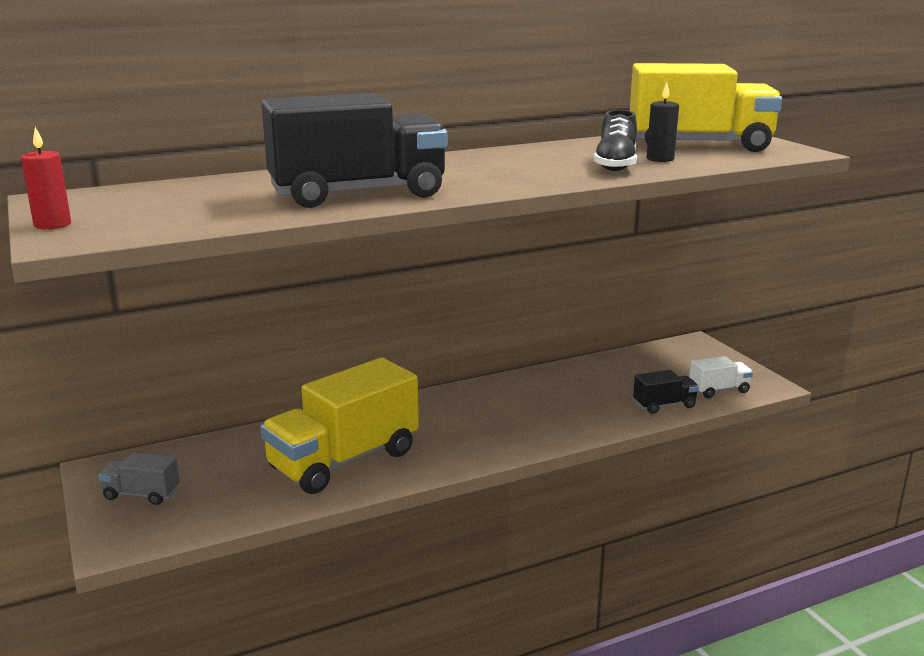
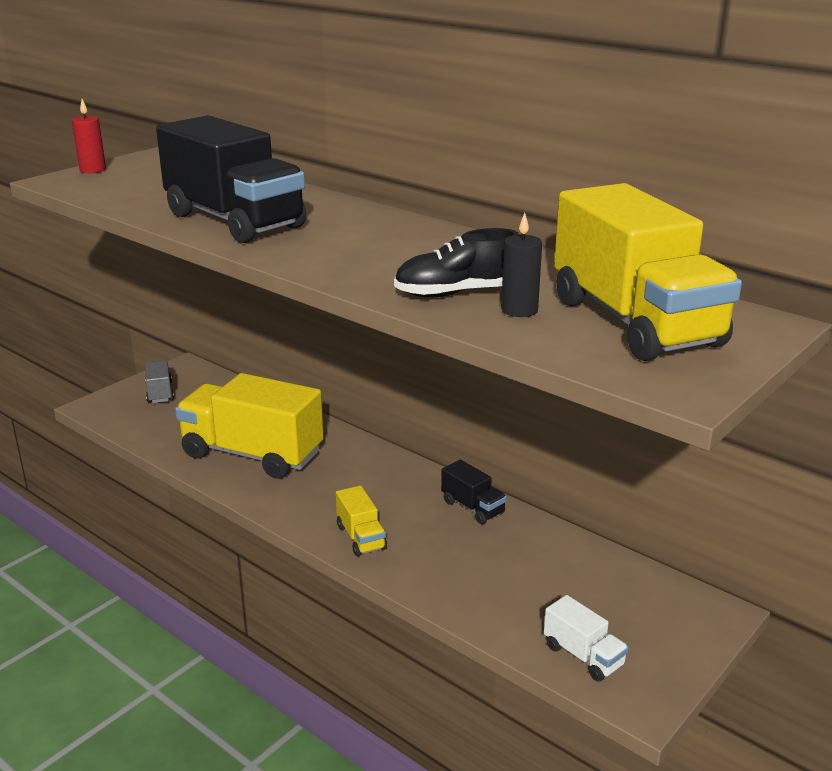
camera: 65 degrees right, 5 degrees up
black truck [633,370,699,414] -> black truck moved to [441,460,507,524]
none -> yellow truck [336,485,387,556]

